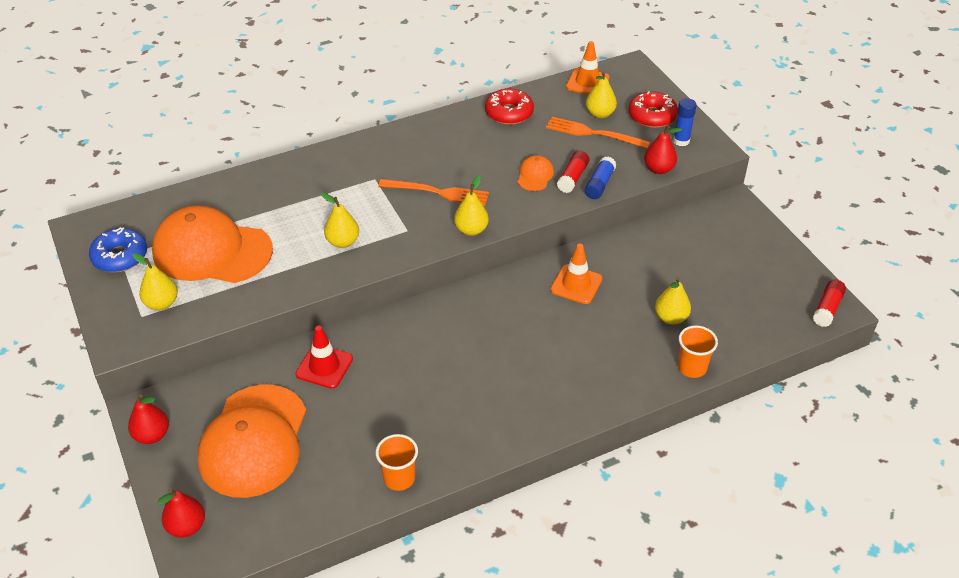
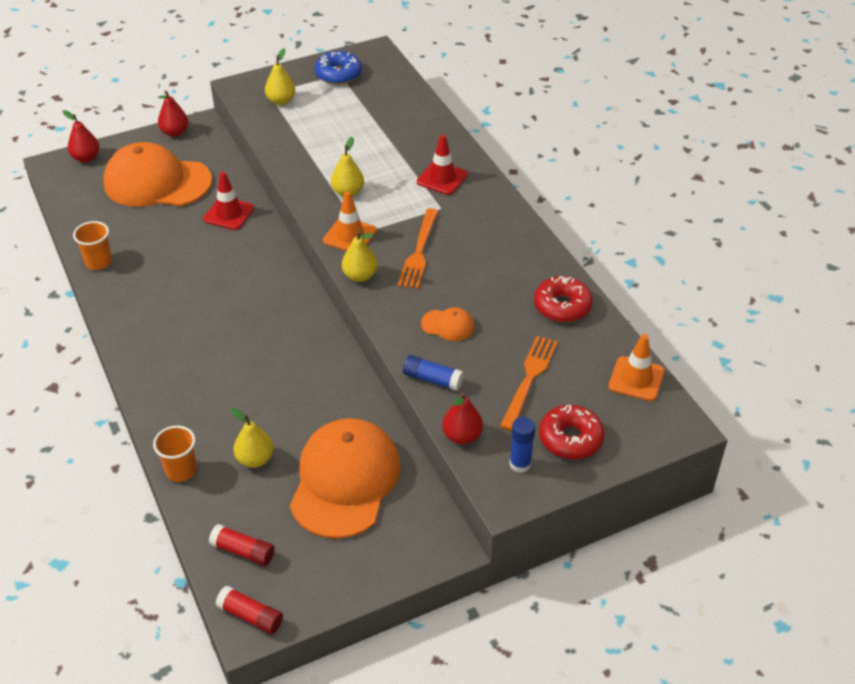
camera: 90 degrees right, 0 degrees up
orange cap [152,205,273,283] -> orange cap moved to [290,418,401,539]
orange traffic cone [550,243,602,304] -> orange traffic cone moved to [323,191,377,251]
red glue stick [557,151,589,193] -> red glue stick moved to [209,524,275,566]
yellow pear [586,71,617,118] -> none
none -> red traffic cone [417,135,468,195]

